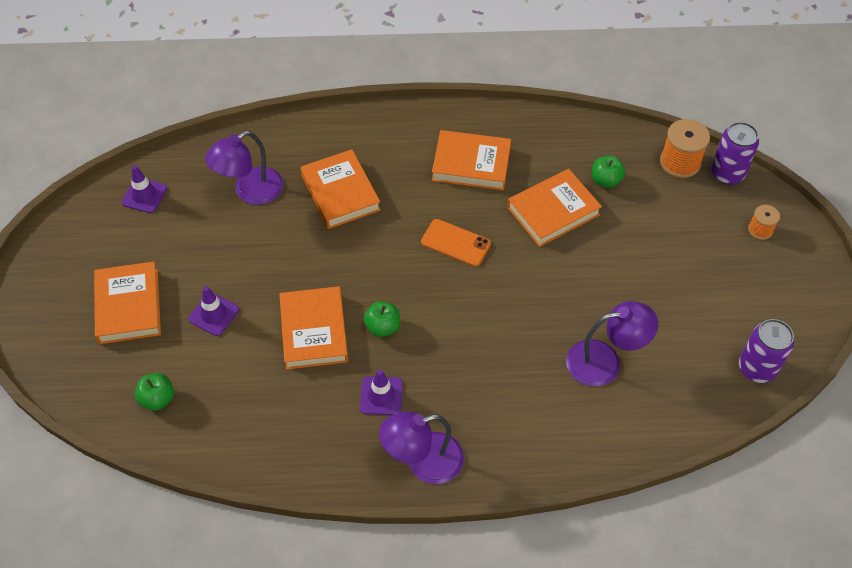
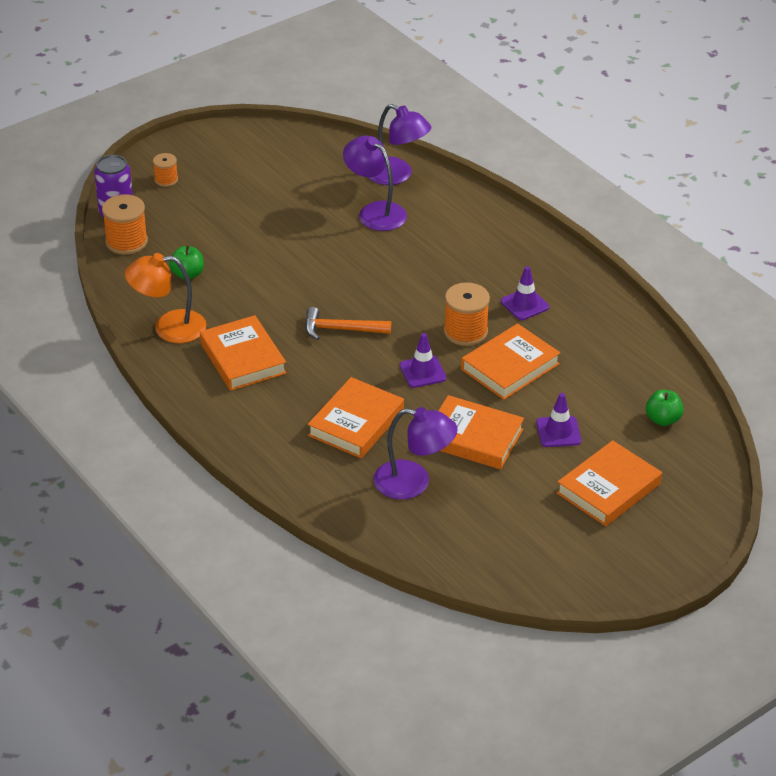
camera: 125 degrees left, 15 degrees down
purple traffic cone [121,165,167,213] -> purple traffic cone moved to [400,333,447,388]
green apple [364,301,400,337] -> orange spool [444,282,490,346]
purple lamp [379,411,464,484] -> purple lamp moved to [368,104,431,185]
orange phone [421,219,491,267] -> orange hammer [305,307,391,340]
orange book [507,169,602,247] -> orange book moved to [438,395,524,469]
purple can [739,319,794,383] -> none
none -> orange lamp [125,253,207,343]

